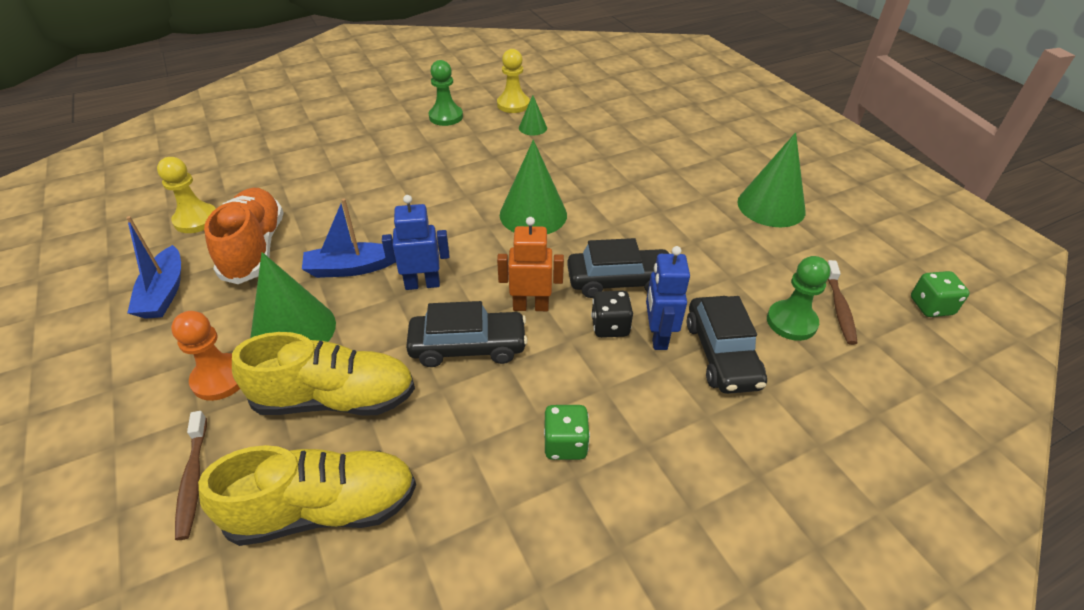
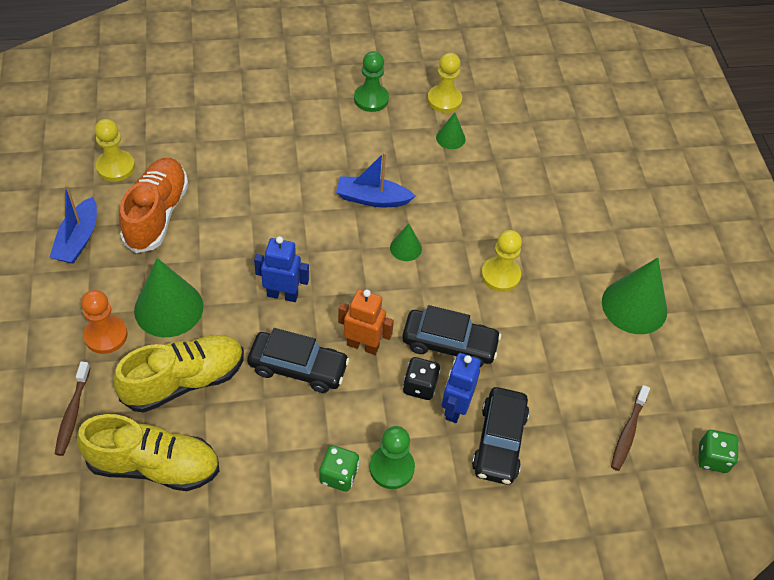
camera: 15 degrees right, 10 degrees up
yellow shoe [232,332,415,416] -> yellow shoe turned 45 degrees counterclockwise [113,335,244,413]
blue boat [302,198,393,278] -> blue boat moved to [336,152,415,207]
green cone [500,140,567,234] -> green cone [390,224,422,261], size x0.50
green pawn [767,256,830,341] -> green pawn moved to [369,426,415,489]
none -> yellow pawn [481,230,522,292]

